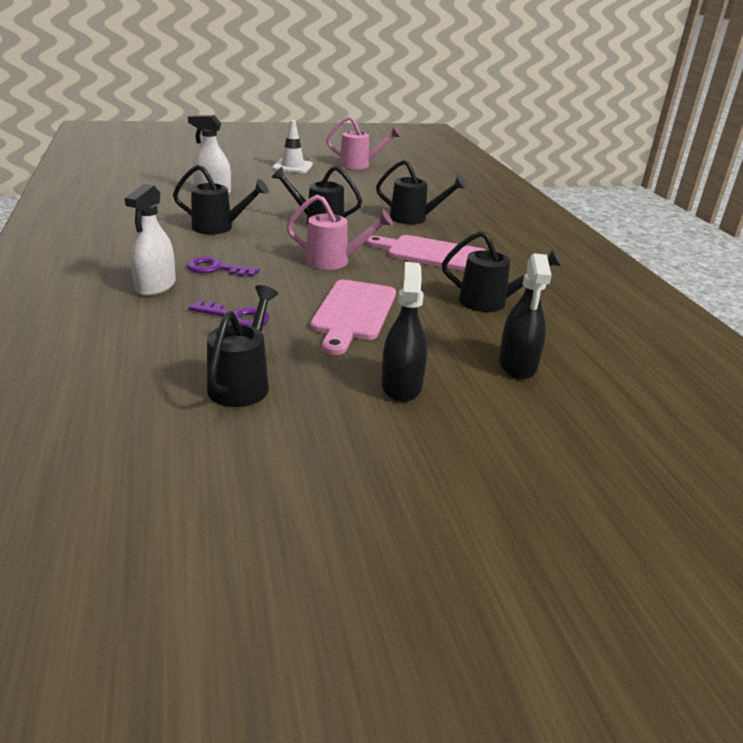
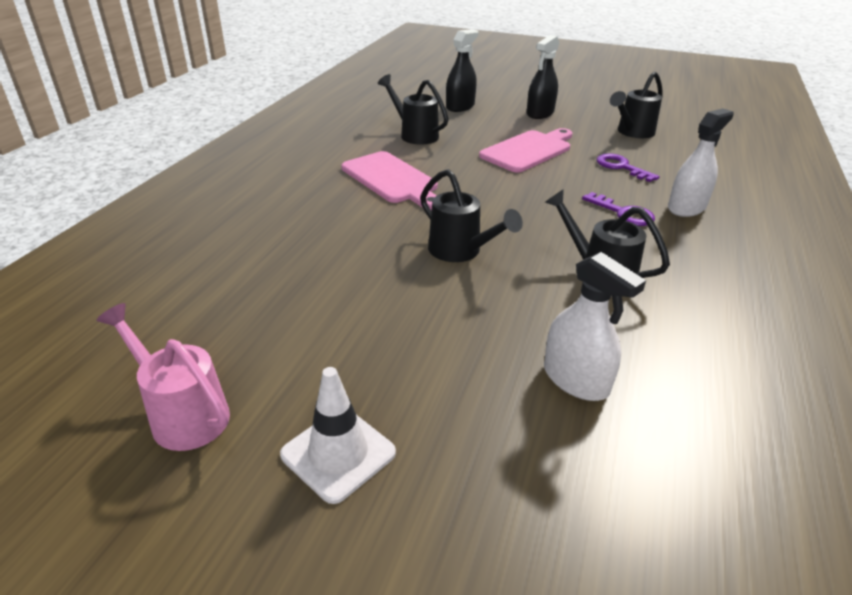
camera: 145 degrees left, 5 degrees up
pink watering can [286,195,393,270] -> none
black watering can [376,160,466,224] -> none

